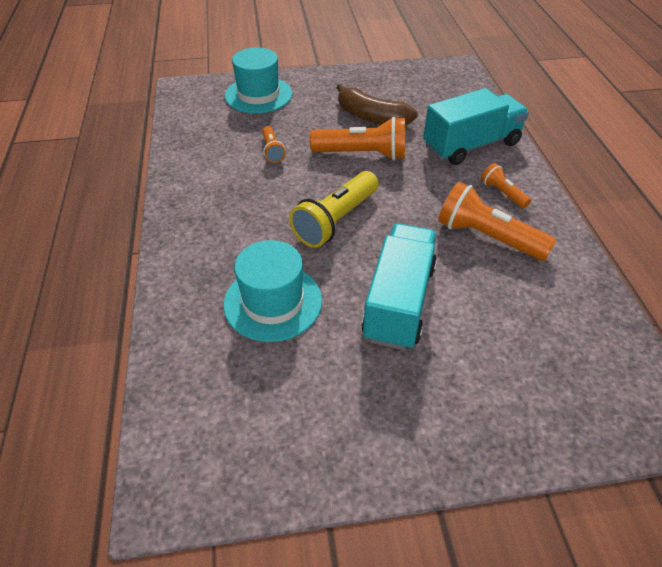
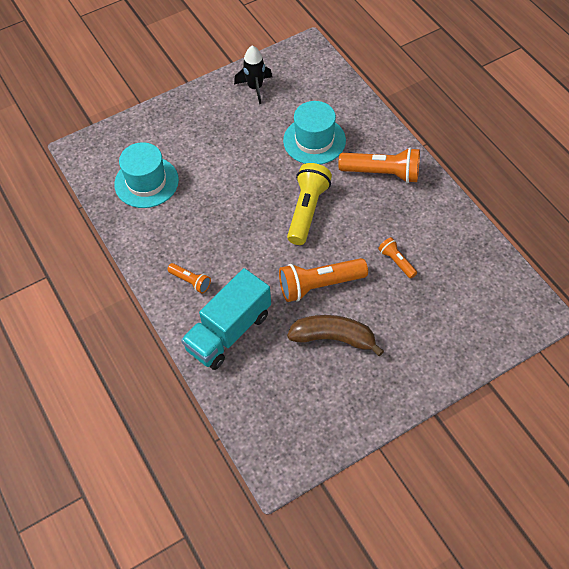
camera: 160 degrees right, 10 degrees up
turquoise hat [225,47,293,114] -> turquoise hat moved to [114,142,179,208]
turquoise truck [362,223,437,350] -> none
orange flashlight [438,182,556,261] -> orange flashlight moved to [338,147,420,183]
none -> black rocket [234,46,272,104]

